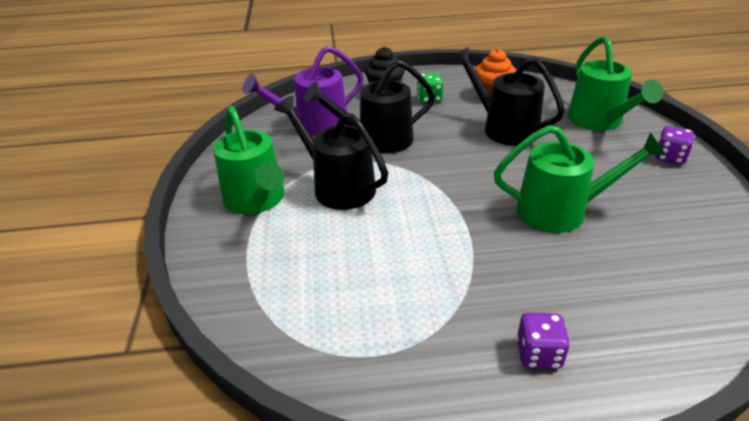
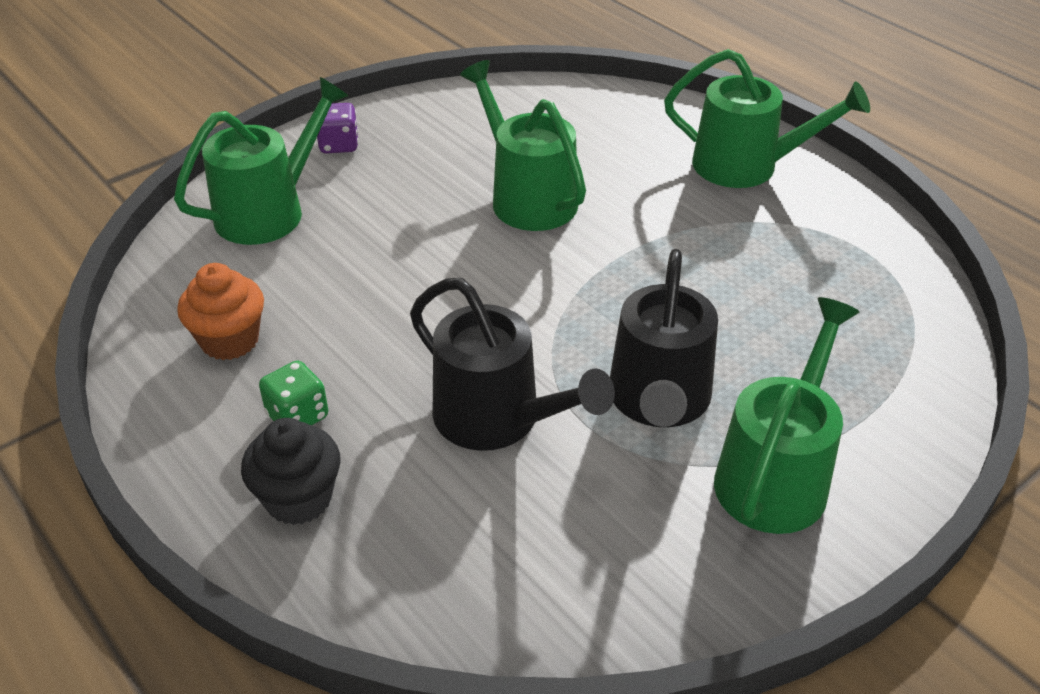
camera: 125 degrees left, 5 degrees up
purple watering can [243,46,363,136] -> none
black watering can [452,47,565,146] -> none
purple dice [516,313,570,369] -> green watering can [664,49,870,188]

